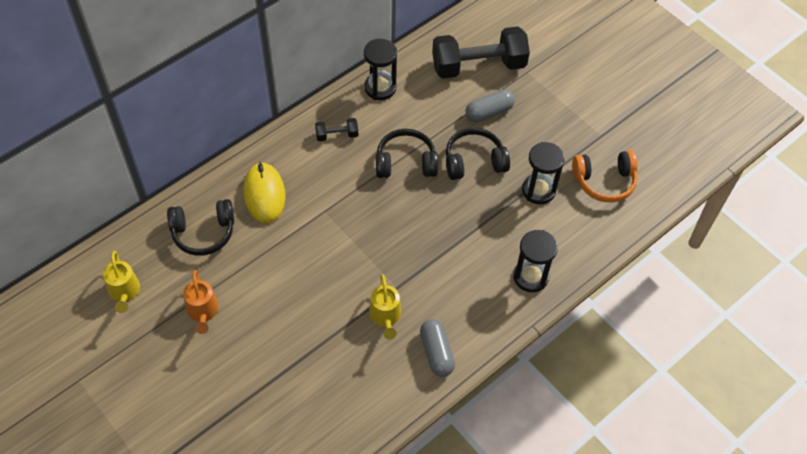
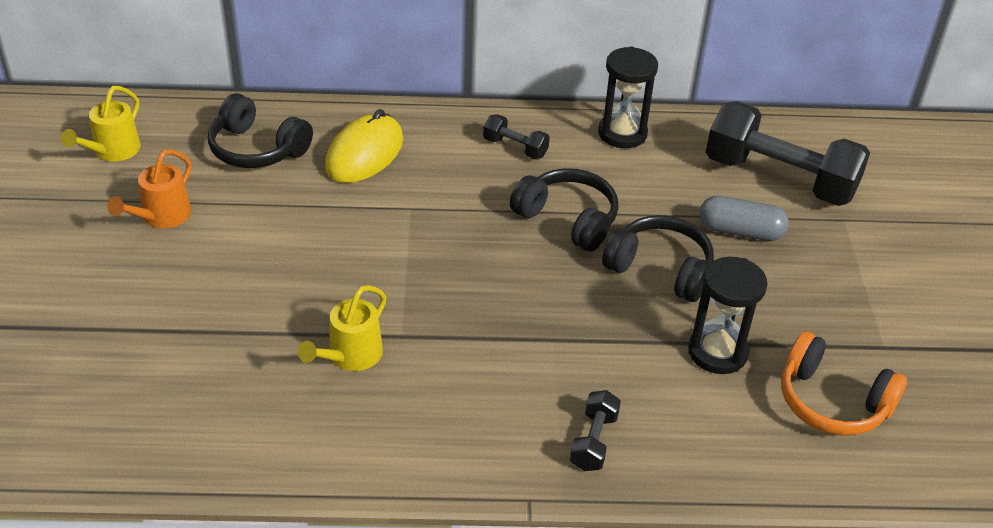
camera: 40 degrees right, 15 degrees down
grey capsule [420,319,455,377] -> none
black hourglass [513,230,558,292] -> black dumbbell [570,390,621,471]

